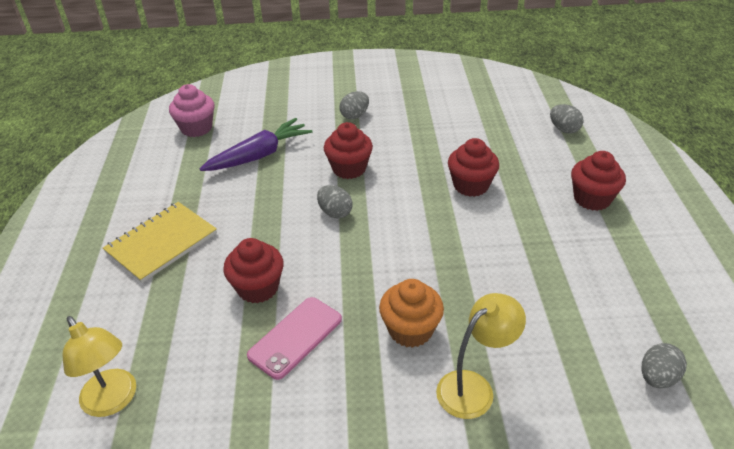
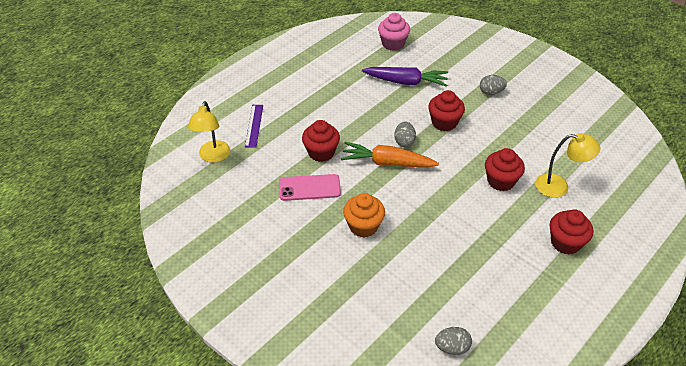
camera: 45 degrees right, 5 degrees up
yellow notebook [103,202,217,283] -> none
yellow lamp [436,293,526,419] -> yellow lamp moved to [535,133,600,198]
grey egg [550,104,583,133] -> none
none -> purple ruler [245,105,263,148]
none -> orange carrot [341,142,439,168]

